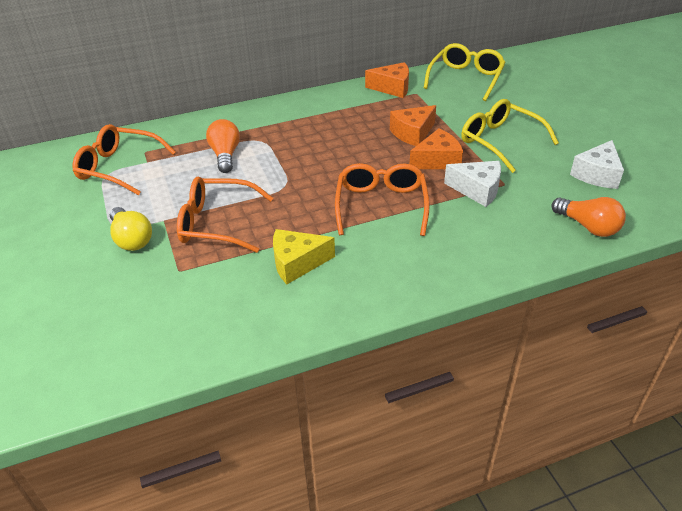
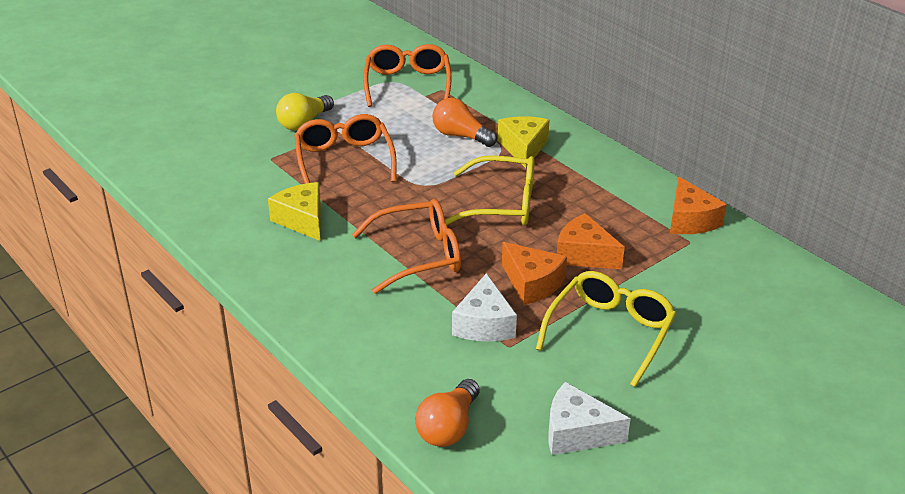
camera: 70 degrees right, 5 degrees down
orange light bulb [206,119,240,173] -> orange light bulb turned 120 degrees counterclockwise [432,98,497,147]
yellow glasses [424,43,506,101] -> yellow glasses moved to [445,155,535,225]
none -> yellow cheese [498,116,550,168]

